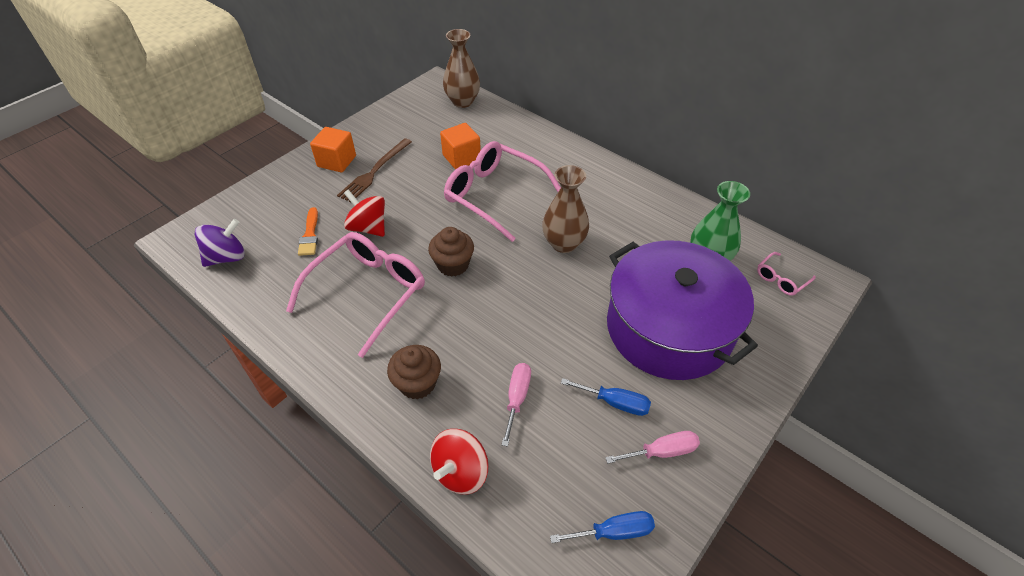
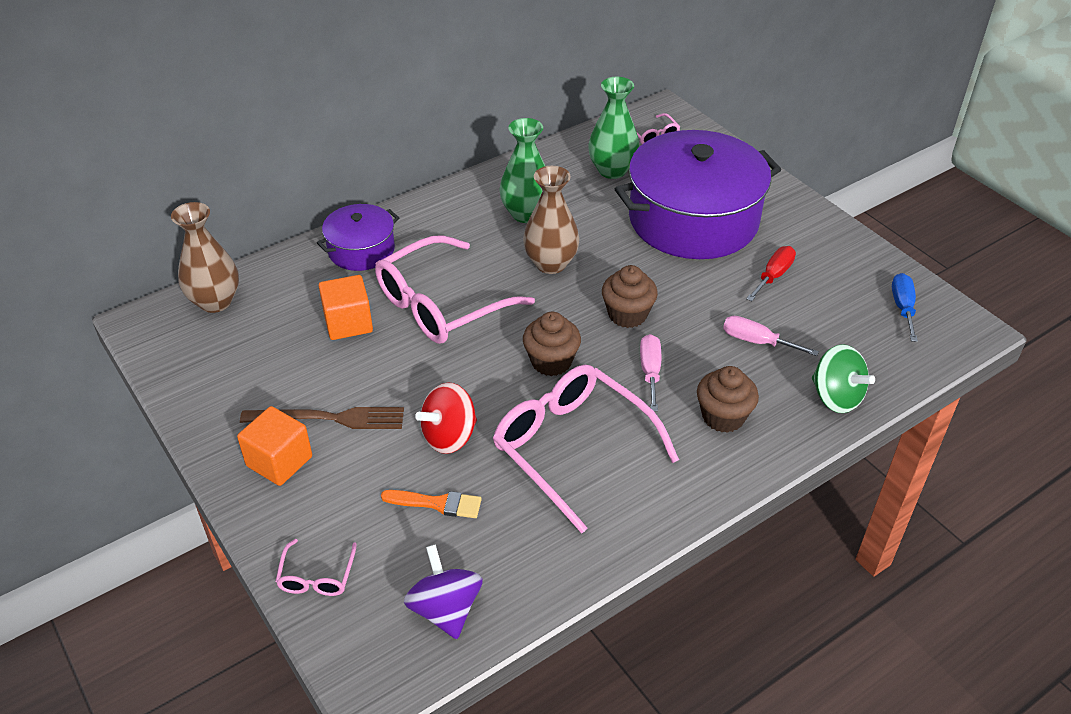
camera: 75 degrees left, 5 degrees down
brown fork [337,138,412,202] -> brown fork turned 45 degrees counterclockwise [240,407,404,429]
red spinning top [430,429,489,495] -> green spinning top [812,344,875,413]
blue screwdriver [561,378,651,416] -> red screwdriver [746,246,796,301]
pink screwdriver [605,431,700,464] -> pink screwdriver moved to [640,334,661,411]
none -> pink glasses [275,539,357,596]
none -> purple pot [317,204,399,271]
none -> green vase [500,118,545,223]
none -> brown cupcake [602,265,658,328]

